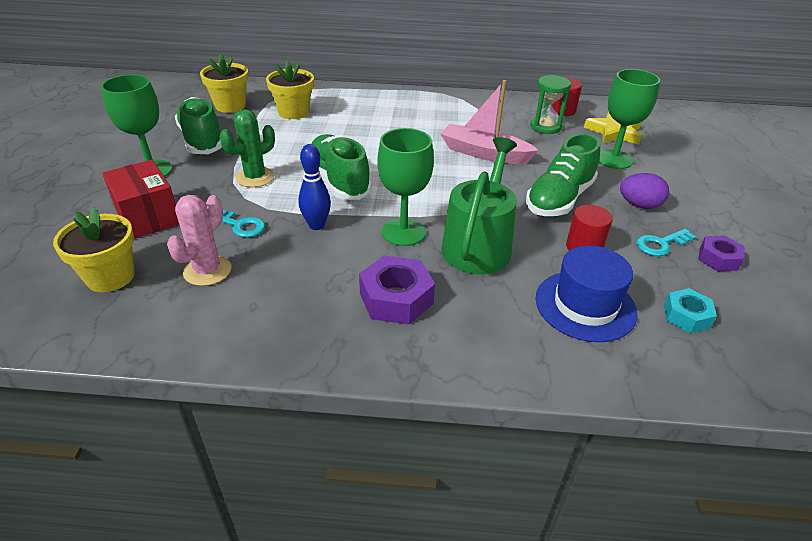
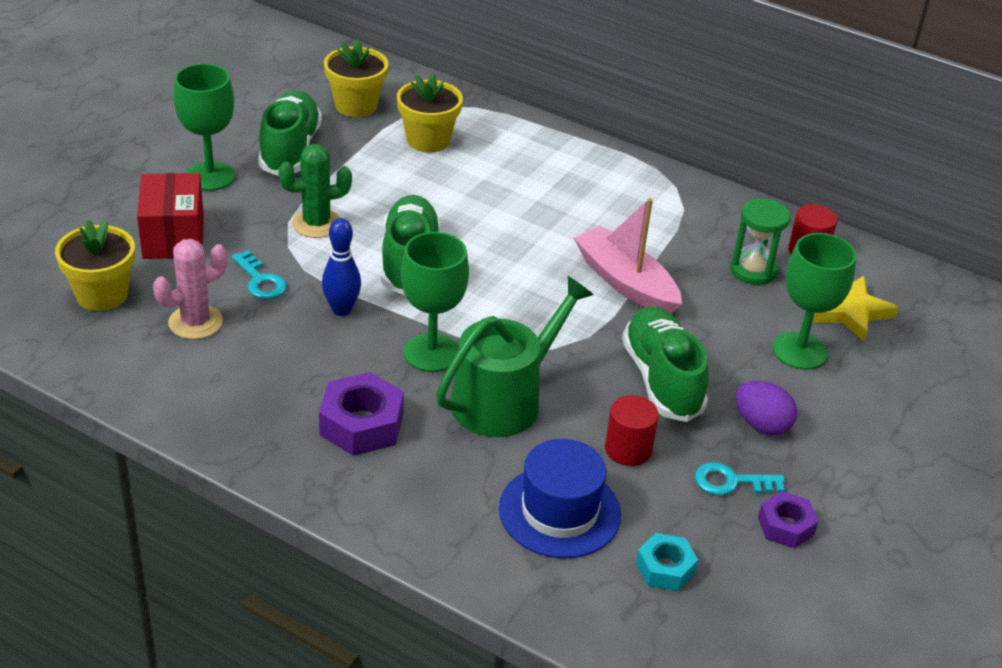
camera: 25 degrees right, 0 degrees up
green shoe [526,133,600,216] -> green shoe turned 105 degrees clockwise [622,306,709,422]

